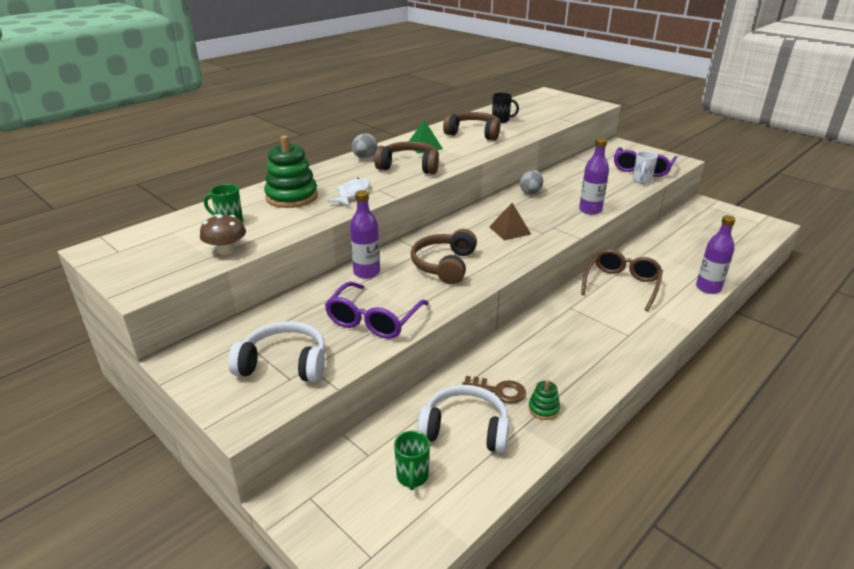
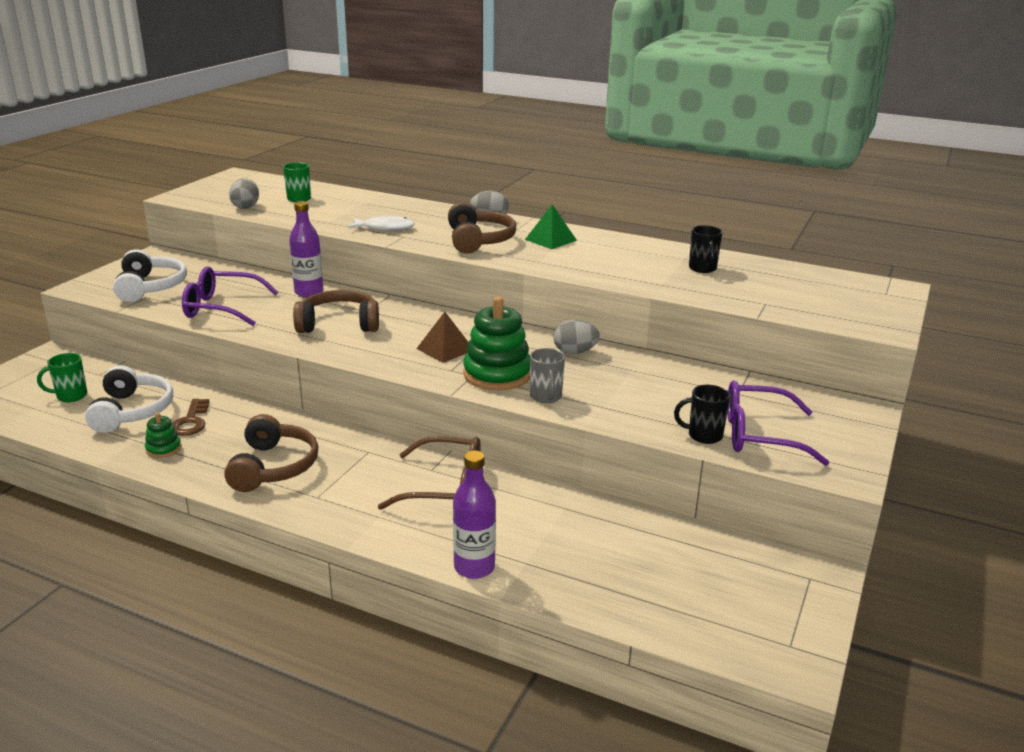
camera: 70 degrees right, 5 degrees down
brown mushroom [200,214,246,255] -> grey egg [229,178,259,209]
green stacking toy [264,135,318,208] -> green stacking toy moved to [463,296,530,390]
brown headphones [443,112,501,141] -> brown headphones moved to [224,414,318,492]
purple bottle [579,138,609,215] -> grey mug [530,348,565,403]
white mug [633,151,658,184] -> black mug [674,385,730,444]

